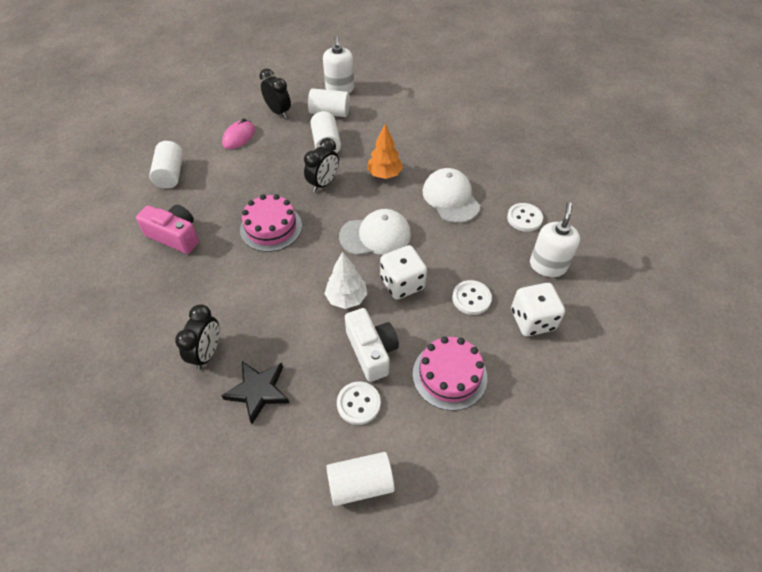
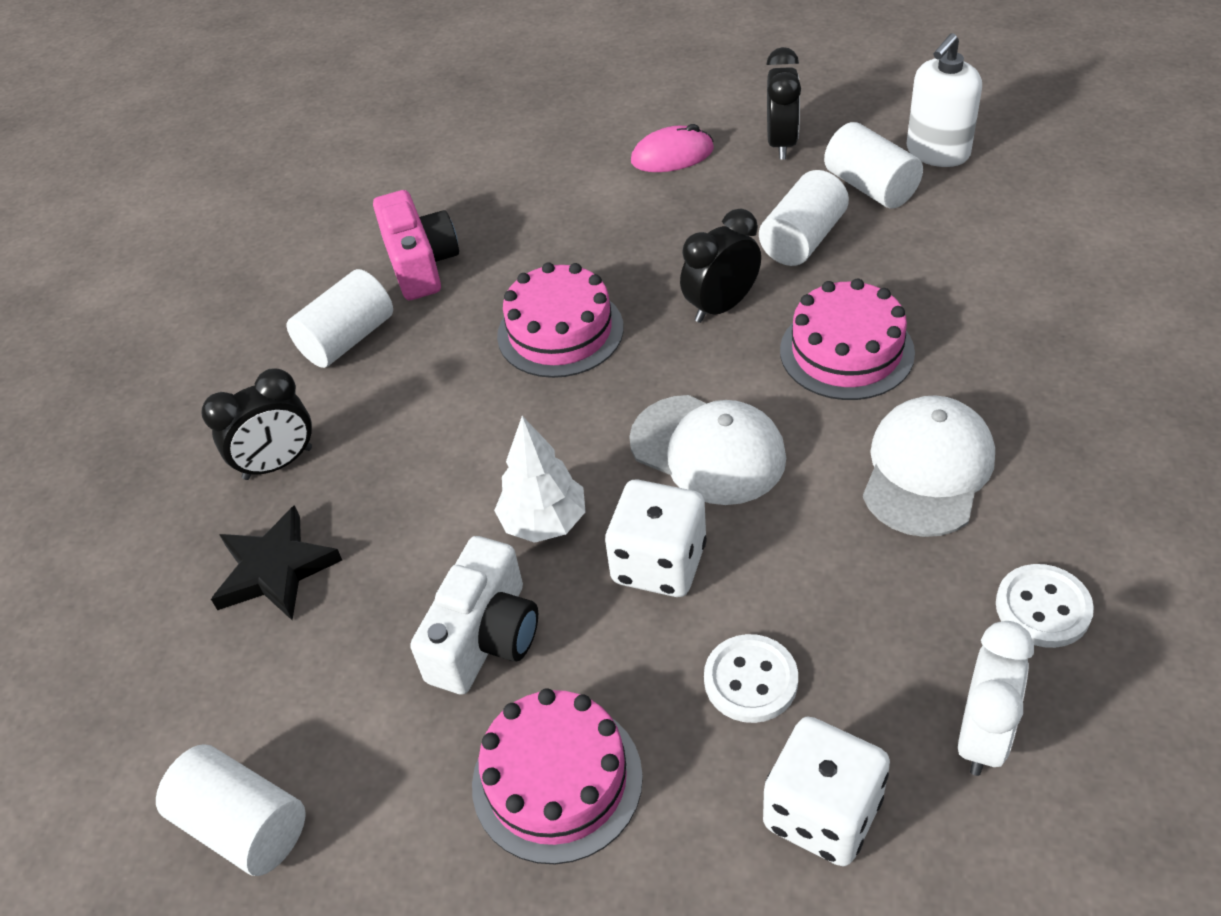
camera: 50 degrees right, 5 degrees down
white cylinder [149,141,183,189] -> white cylinder moved to [287,269,393,368]
black clock [304,138,339,192] -> black clock turned 150 degrees clockwise [680,209,761,323]
white button [337,381,381,425] -> none
orange tree [367,124,403,179] -> pink cake [780,278,915,400]
white soap dispenser [530,202,580,277] -> white clock [958,621,1034,776]

